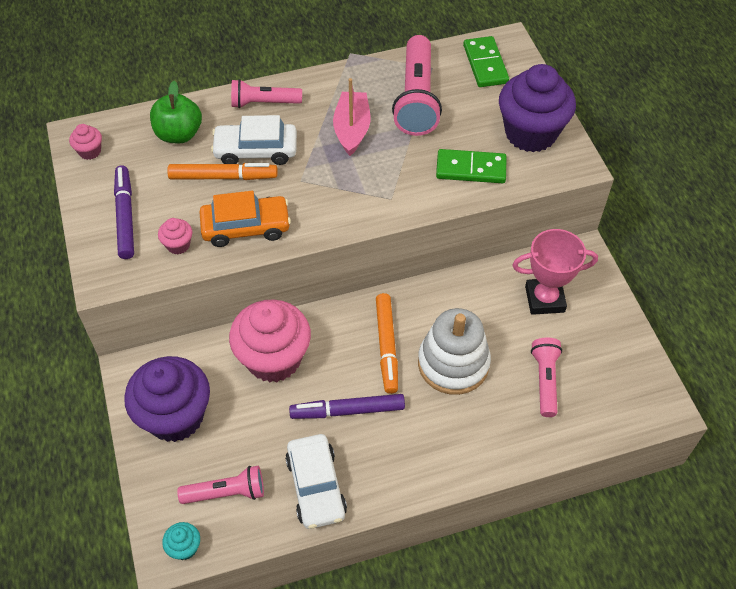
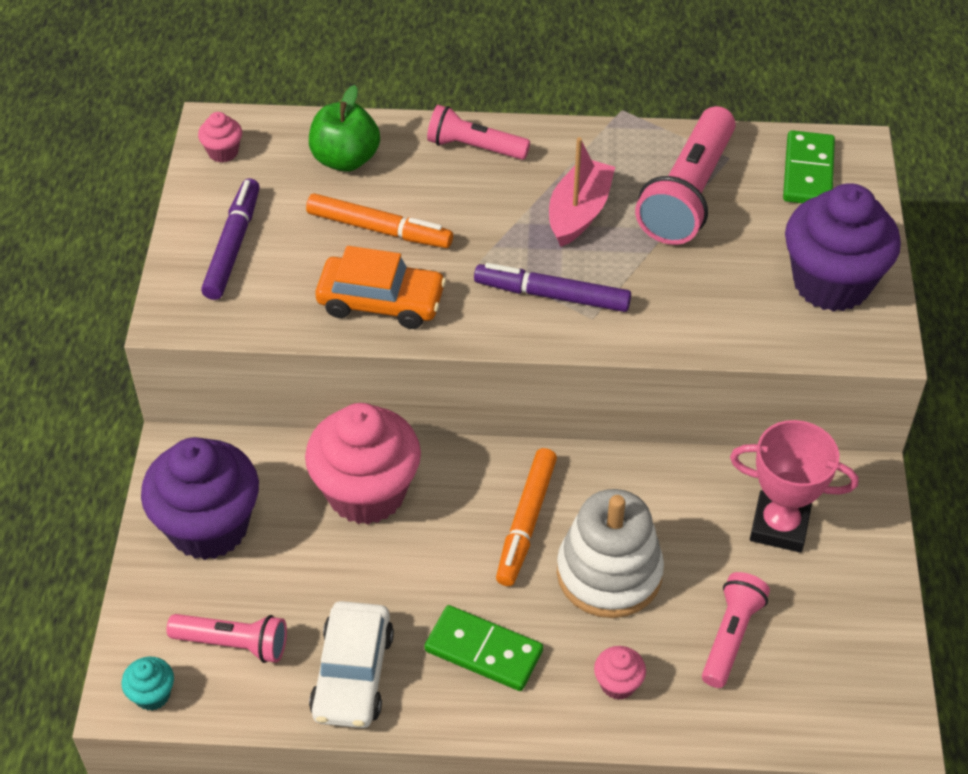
camera: 20 degrees right, 5 degrees down
pink cupcake [158,218,193,254] -> pink cupcake moved to [594,646,646,700]
white car [211,115,297,165] -> none
purple marker [289,394,405,419] -> purple marker moved to [474,263,631,312]
green domino [436,149,507,183] -> green domino moved to [425,605,543,691]

